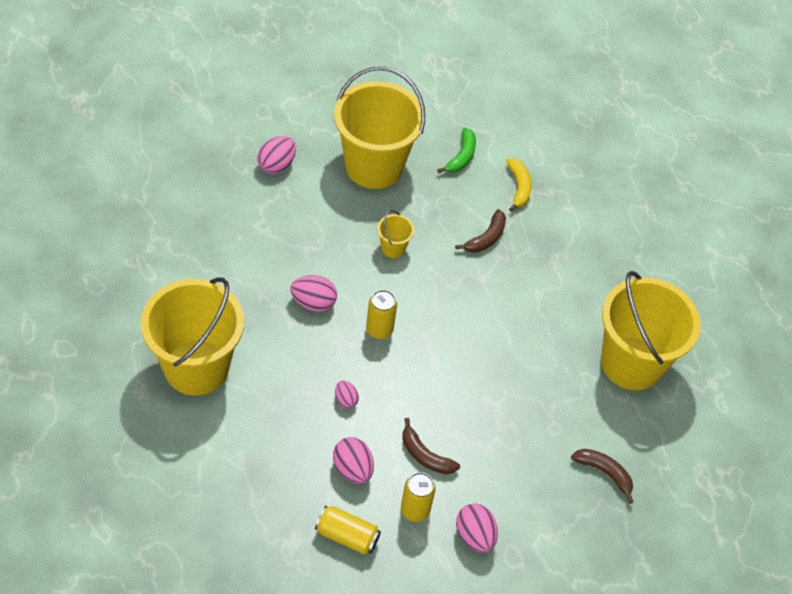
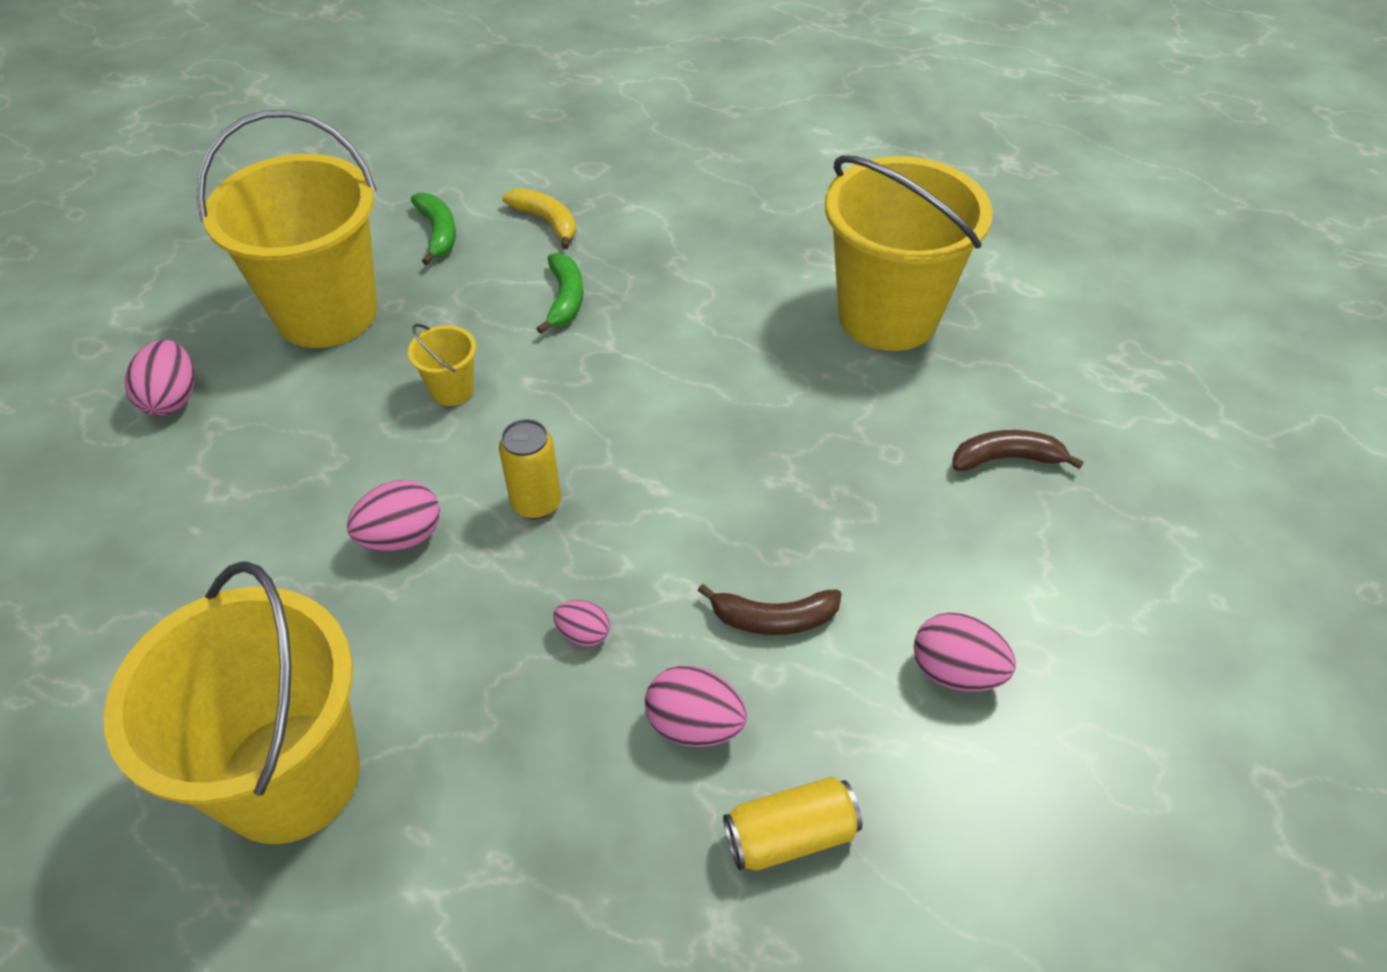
camera: 35 degrees left, 5 degrees down
yellow can [401,472,436,522] -> none
brown banana [455,209,506,253] -> green banana [536,253,583,334]

